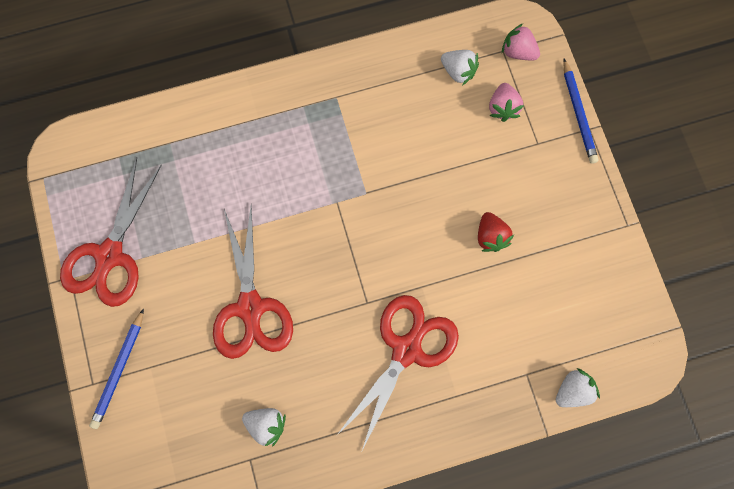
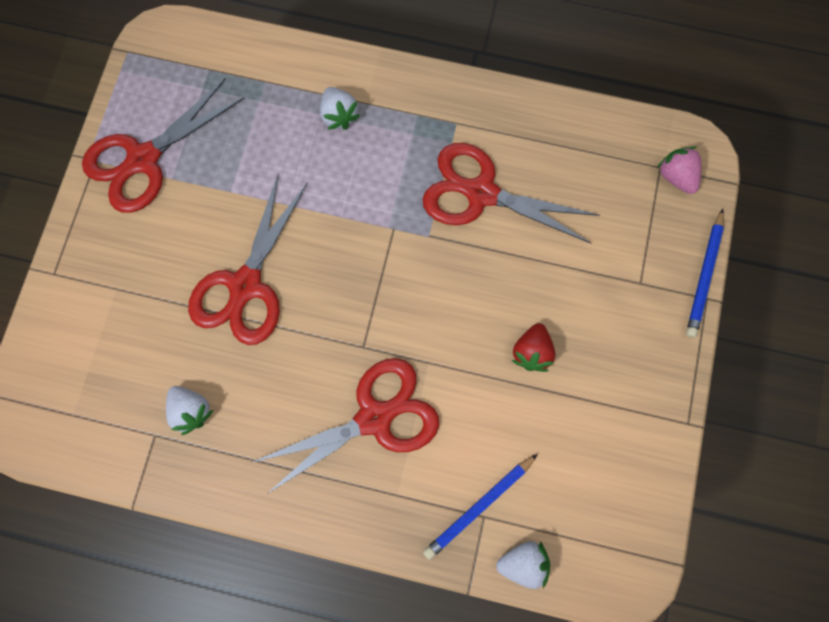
camera: 30 degrees right, 0 degrees up
blue pencil [89,308,144,429] -> blue pencil moved to [423,454,538,560]
white strawberry [441,50,479,86] -> white strawberry moved to [320,87,360,130]
pink strawberry [489,83,524,122] -> none
none -> red scissors [423,143,600,244]

